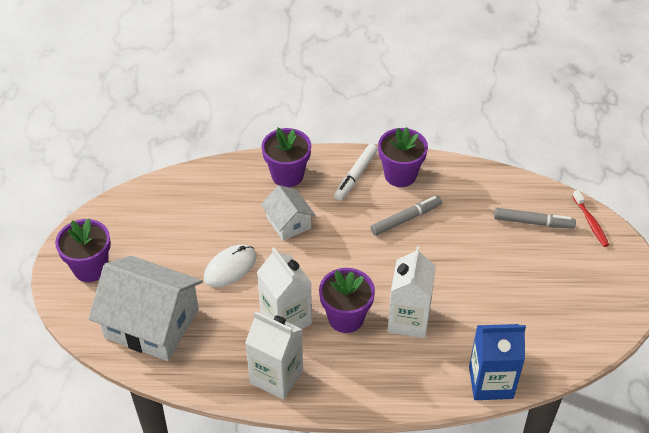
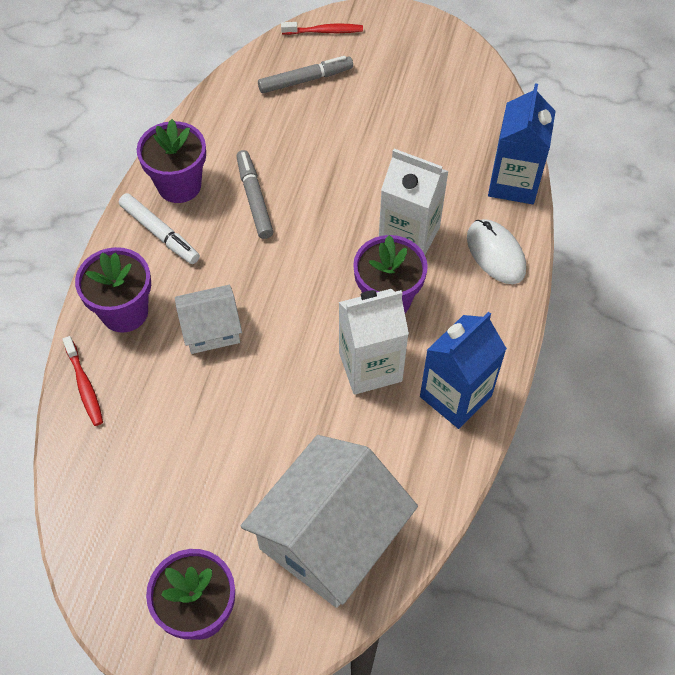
camera: 75 degrees left, 10 degrees up
white mouse [204,244,257,287] -> white mouse moved to [467,219,526,284]
white carton [245,311,303,400] -> blue carton [420,312,507,429]
grey marker [494,208,576,229] -> grey marker turned 45 degrees clockwise [258,56,353,93]
none -> red toothbrush [62,336,103,426]

